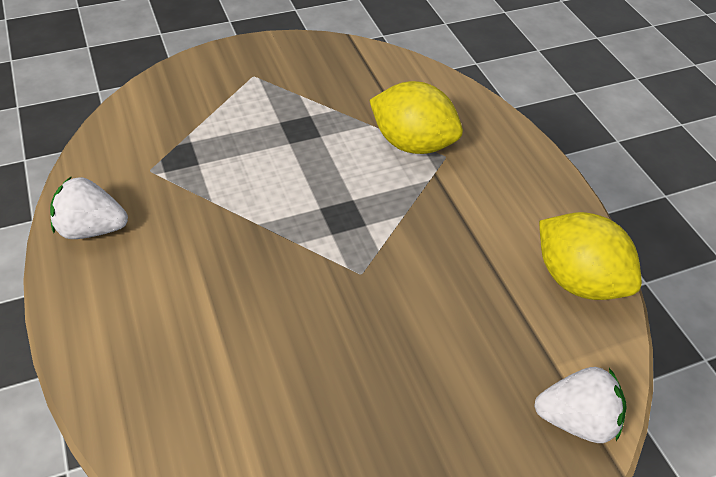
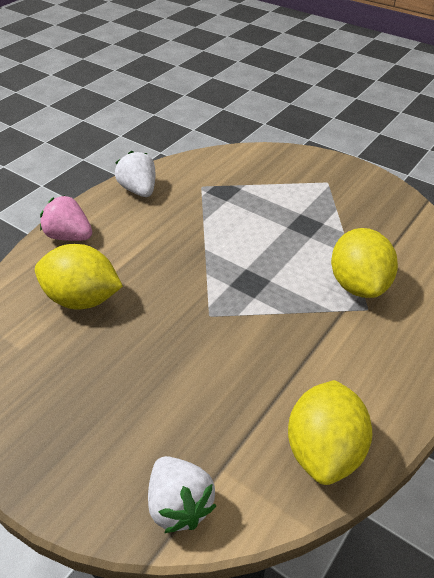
camera: 60 degrees right, 5 degrees down
none -> yellow lemon [35,244,123,309]
none -> pink strawberry [40,195,92,241]

